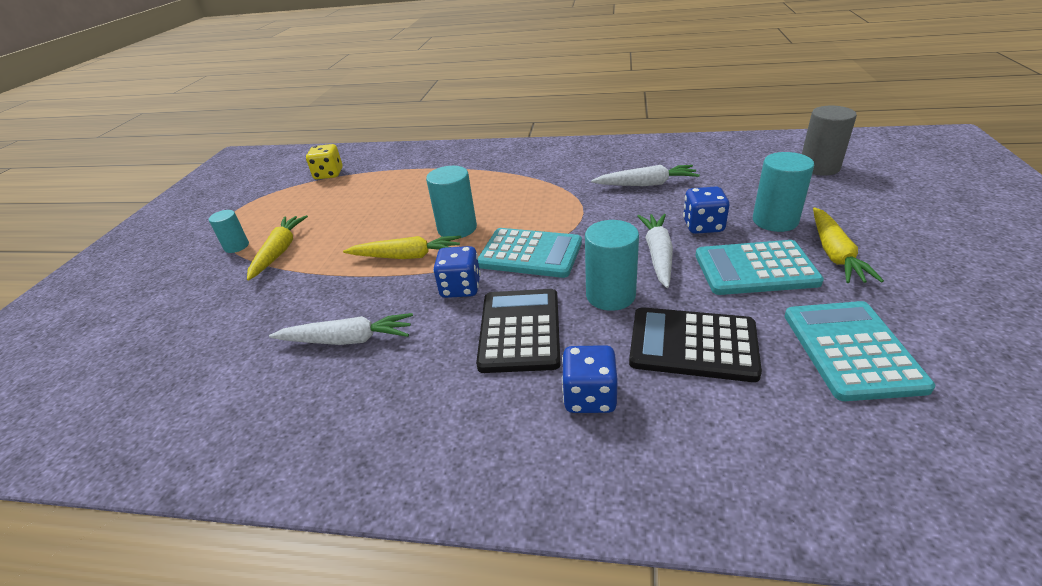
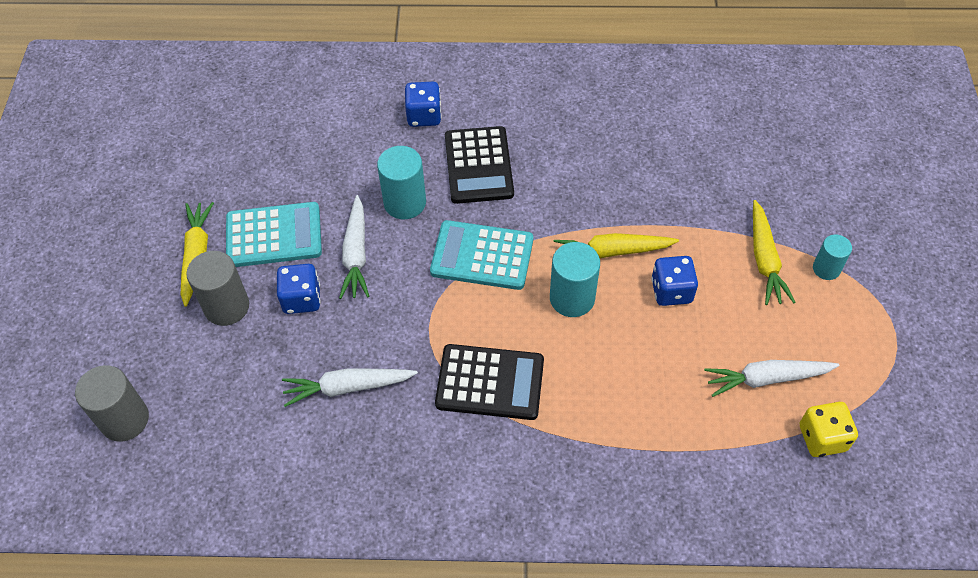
camera: 170 degrees right, 20 degrees up
white carrot [269,313,413,345] -> white carrot moved to [704,360,840,397]
blue dice [433,246,481,298] -> blue dice moved to [651,256,698,306]
black calculator [629,307,762,382] -> black calculator moved to [435,344,544,420]
turquoise cylinder [753,152,814,232] -> grey cylinder [186,251,249,326]
turquoise calculator [785,301,935,401] -> none

